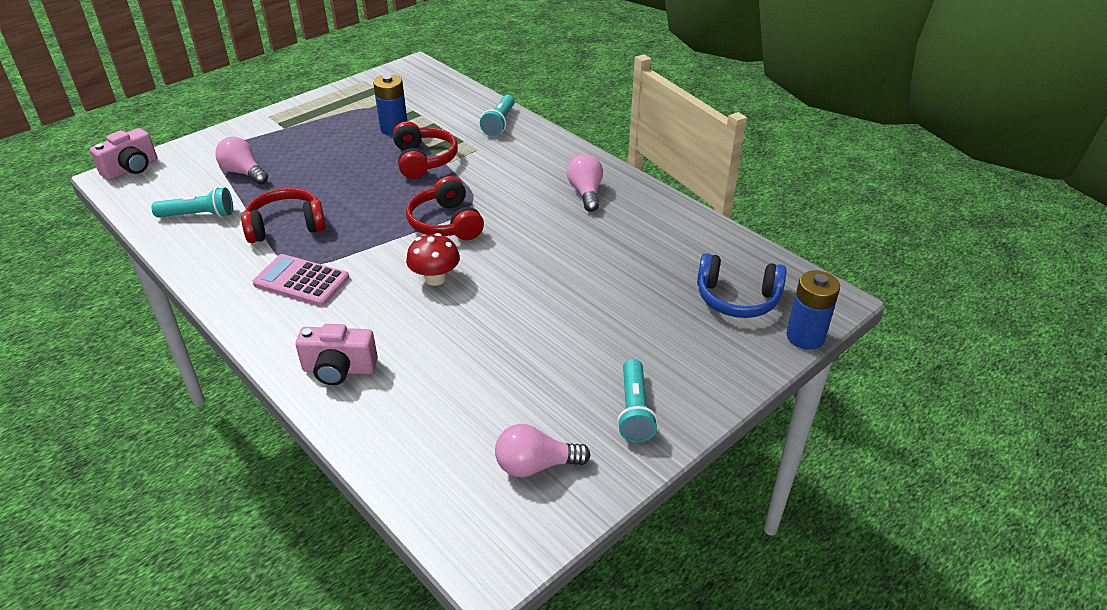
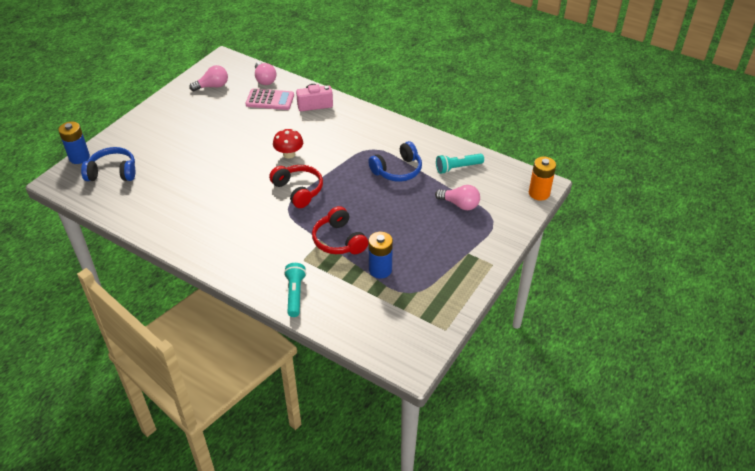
camera: 165 degrees right, 5 degrees up
pink camera [90,128,157,180] -> orange battery [529,157,556,201]
red headphones [241,188,326,243] -> blue headphones [368,141,422,182]
pink calculator [252,254,349,306] -> pink calculator moved to [246,88,294,110]
pink light bulb [567,154,603,212] -> pink light bulb moved to [255,62,276,85]
turquoise flashlight [617,359,658,443] -> none

